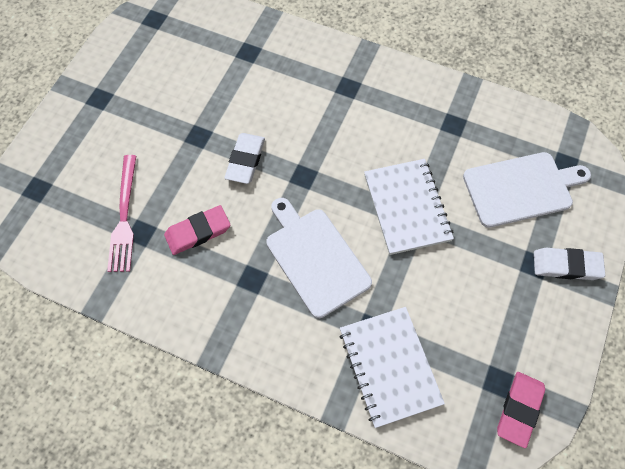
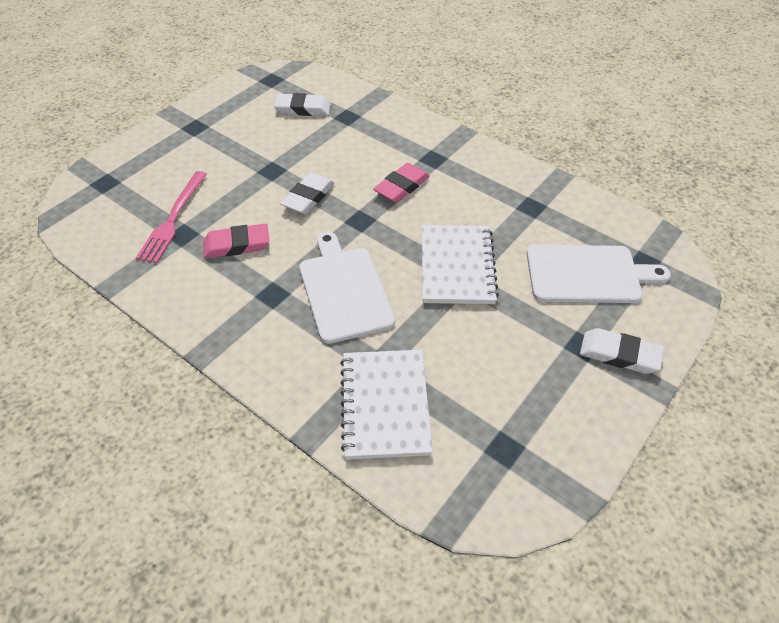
camera: 15 degrees right, 15 degrees down
pink eraser [497,372,545,448] -> pink eraser moved to [373,163,430,203]
none -> white eraser [274,93,331,116]

